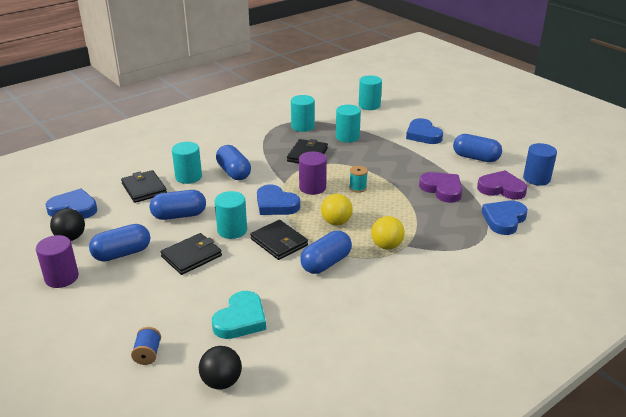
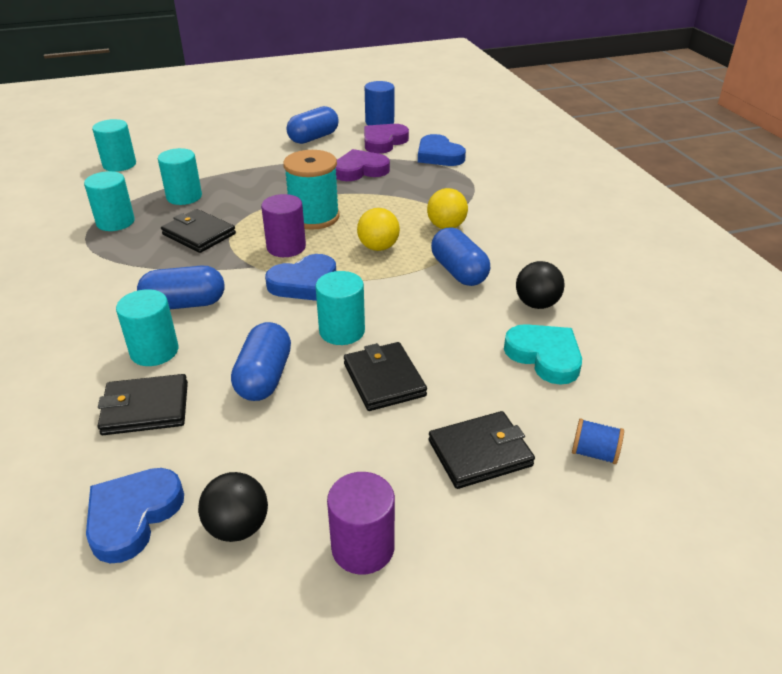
camera: 70 degrees left, 5 degrees up
blue capsule [89,224,150,262] -> none
black ball [199,346,242,389] -> black ball moved to [516,261,565,309]
black wallet [250,220,308,260] -> black wallet moved to [429,411,535,489]
turquoise spool [349,166,368,193] -> turquoise spool [283,150,340,230], size x2.14
blue heart [406,118,443,144] -> none

